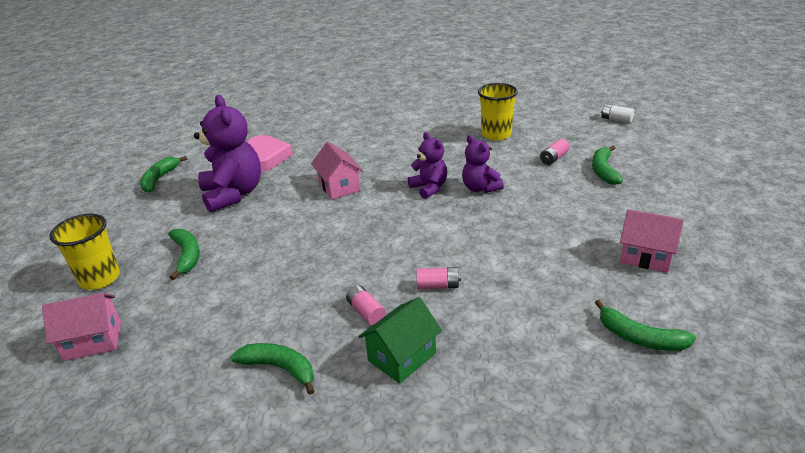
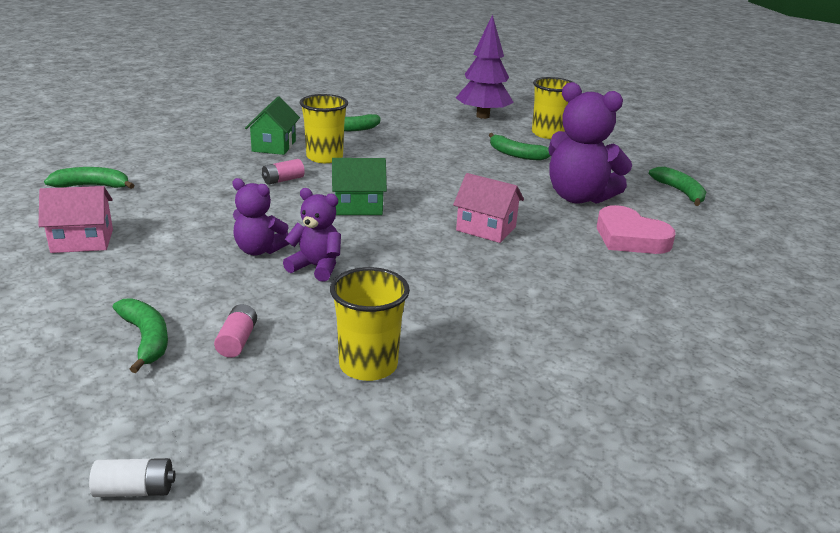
camera: 140 degrees right, 5 degrees down
pink house [42,293,121,361] -> purple tree [456,14,514,119]
pink battery [346,285,386,326] -> yellow cup [299,94,348,163]
purple teddy bear [408,132,447,199] -> purple teddy bear moved to [232,178,289,255]
none -> green house [332,158,387,215]

